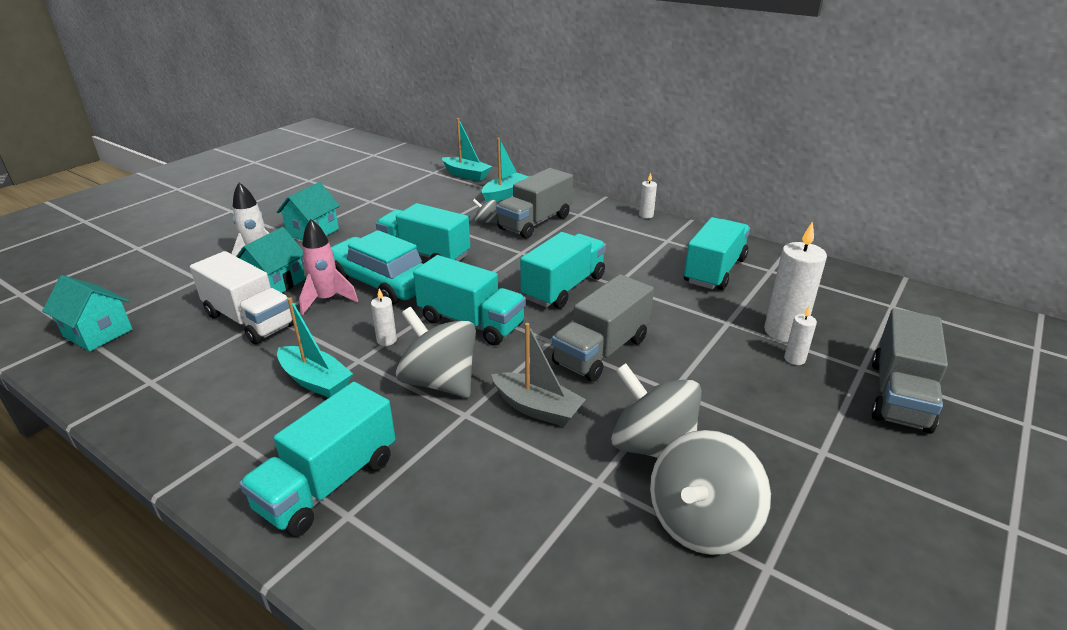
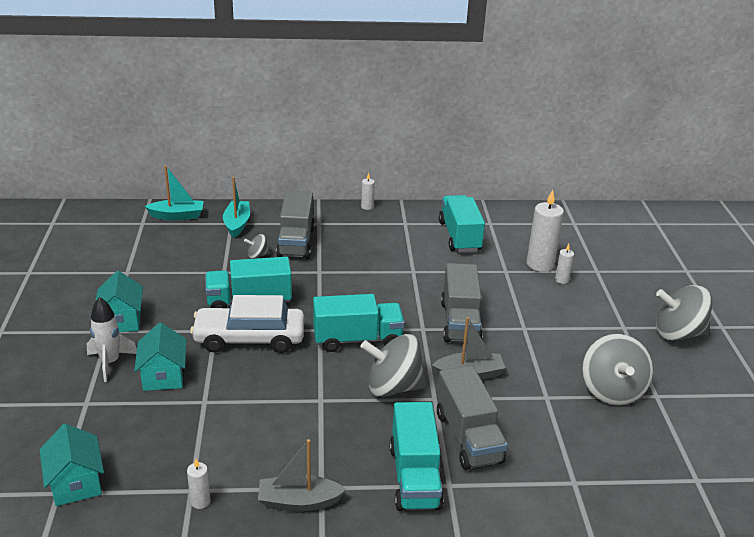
camera: 40 degrees left, 0 degrees up
turquoise house [42,275,133,351] -> turquoise house turned 75 degrees clockwise [40,424,104,506]
white truck [190,251,294,345] -> none
turquoise boat [277,297,353,398] -> none
pink rocket [299,219,358,315] -> none
turquoise car [331,230,423,305] -> white car [190,295,304,353]
white candle [371,289,397,346] -> white candle moved to [187,459,211,509]
turquoise truck [520,232,606,309] -> none
grey spinning top [611,363,702,458] -> grey spinning top moved to [656,285,712,341]
grey truck [871,308,948,434] -> grey truck moved to [437,366,508,470]
none -> grey boat [258,439,347,511]

